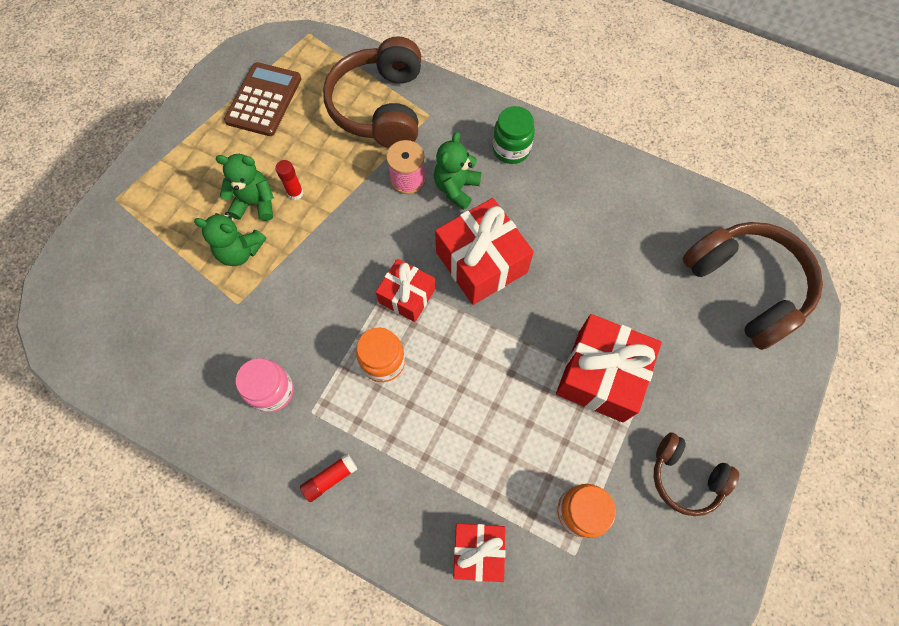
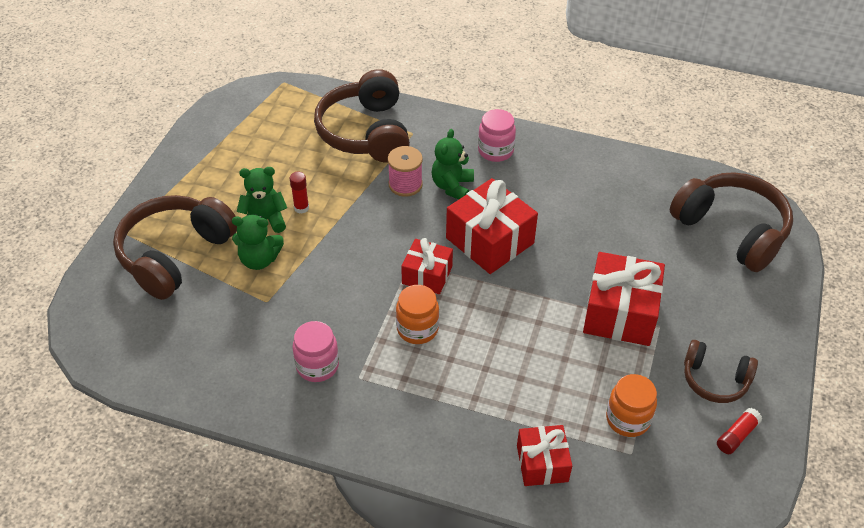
camera: 10 degrees left, 20 degrees down
brown calculator [224,62,301,136] -> none
red glue stick [300,453,358,502] -> red glue stick moved to [717,408,762,454]
green jar [492,106,535,164] -> pink jar [478,109,516,162]
none -> brown headphones [113,195,237,300]

